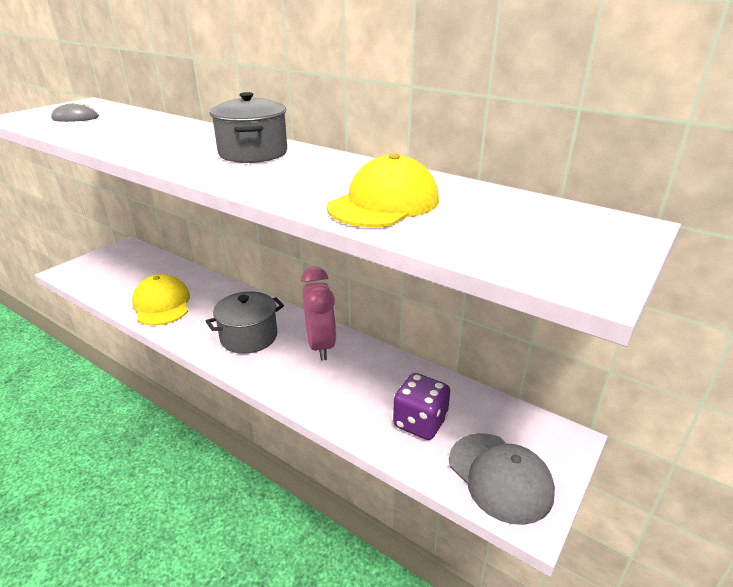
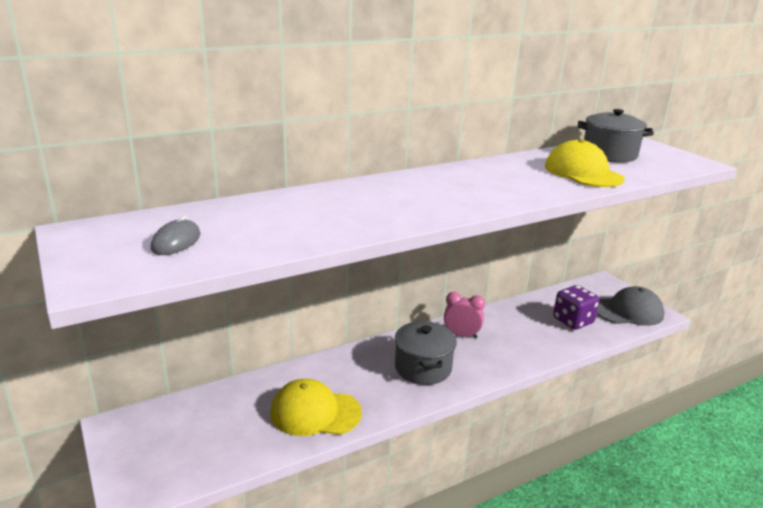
camera: 65 degrees left, 5 degrees down
grey pot [210,92,287,163] -> grey pot moved to [578,109,654,163]
pink clock [301,266,336,361] -> pink clock [444,292,485,338], size x0.66

